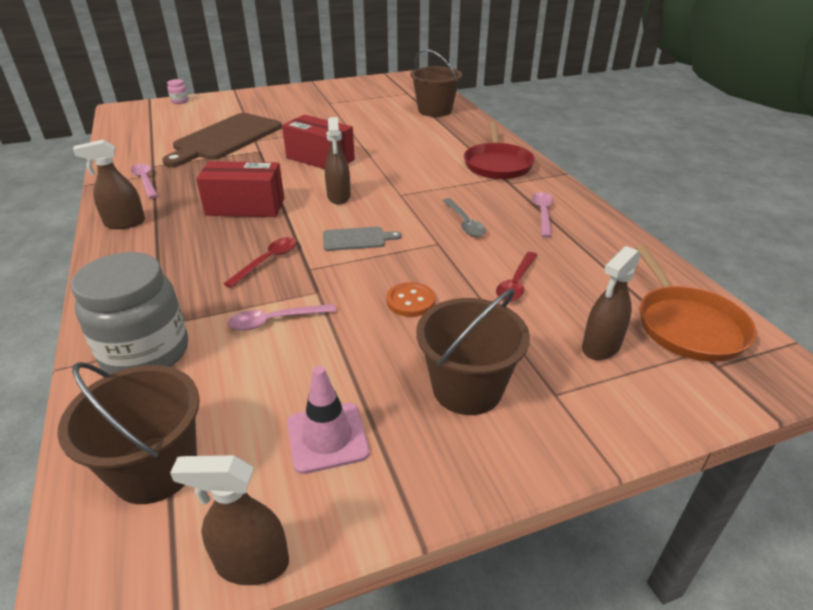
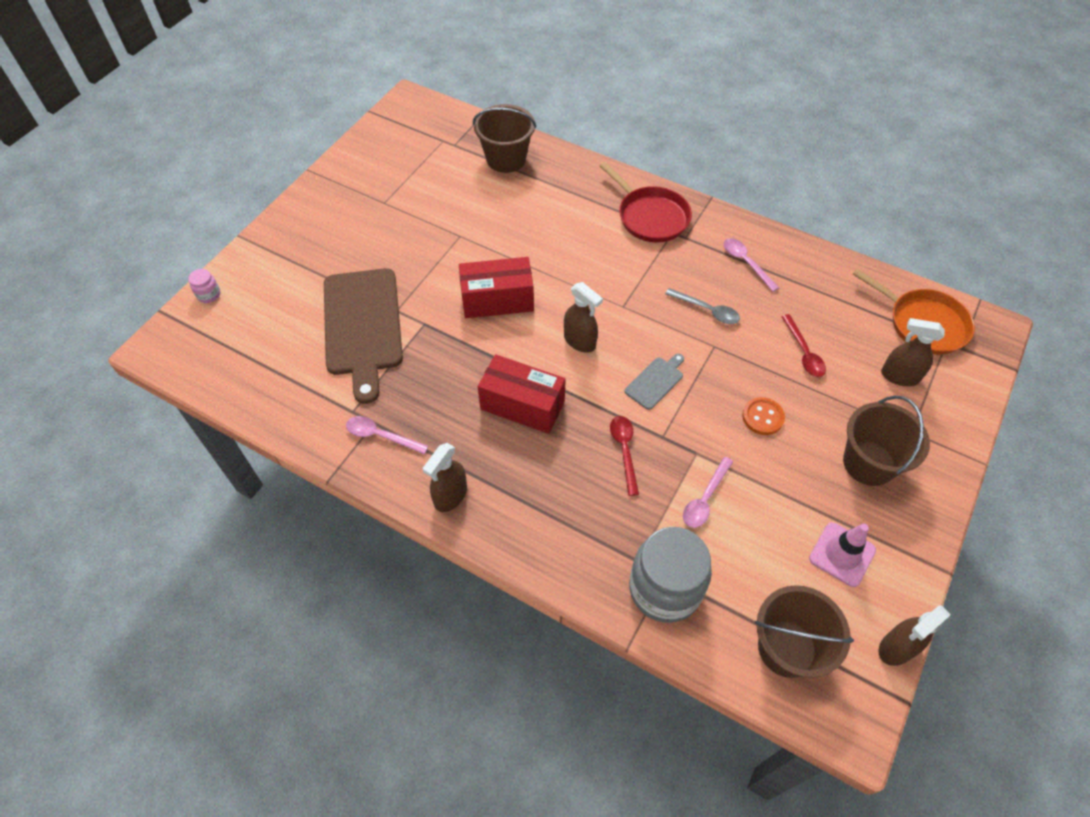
camera: 40 degrees left, 20 degrees up
red box [196,161,284,217] -> red box turned 60 degrees clockwise [478,354,566,434]
brown spray bottle [582,246,641,360] -> brown spray bottle turned 105 degrees clockwise [881,318,945,386]

